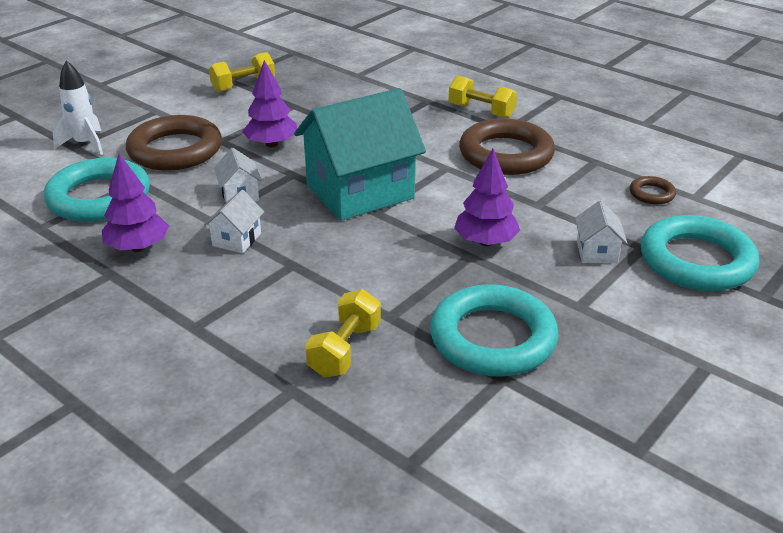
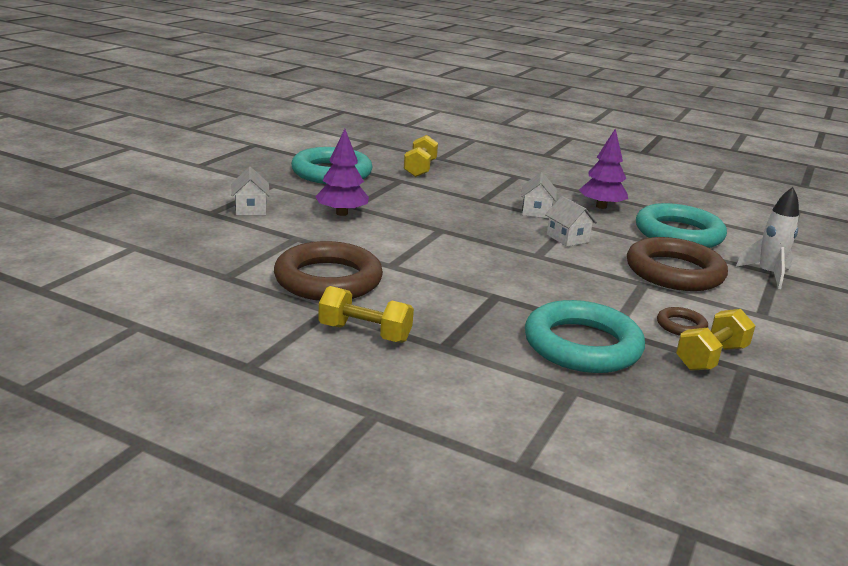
camera: 165 degrees right, 10 degrees down
purple tree [242,60,297,147] -> none
turquoise house [294,88,426,221] -> none
brown ring [629,176,676,204] -> brown ring moved to [657,307,708,336]
turquoise ring [641,215,759,291] -> turquoise ring moved to [525,300,645,373]

